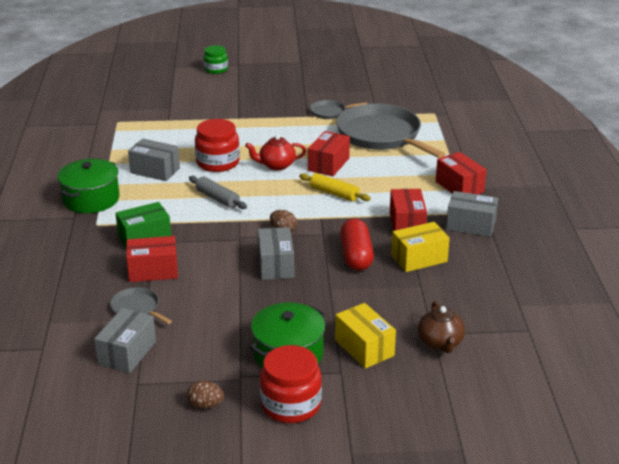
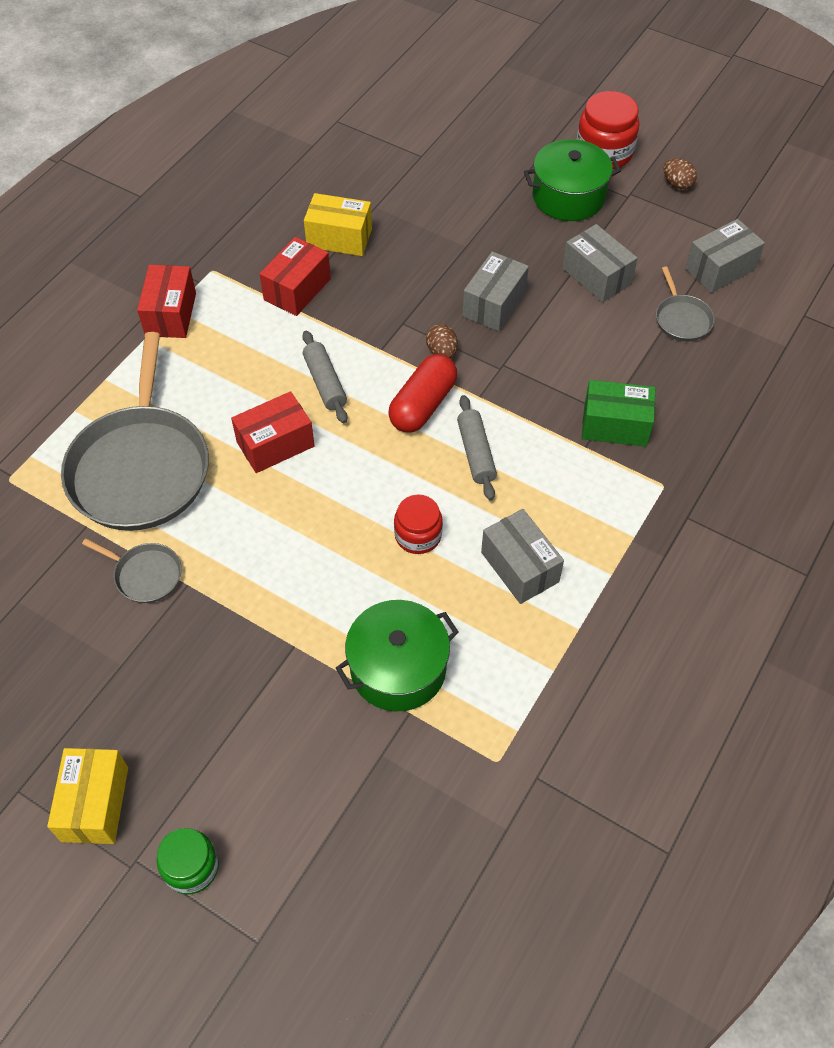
camera: 145 degrees left, 25 degrees up
green pot [58,159,120,213] -> green pot moved to [336,600,459,711]
red box [126,236,178,282] -> none
red jar [195,119,240,172] -> red jar [394,494,443,554], size x0.65
red teapot [245,135,306,170] -> none
yellow rolling pin [299,173,371,201] -> grey rolling pin [302,331,348,423]
yellow box [335,303,396,369] -> yellow box moved to [47,748,128,844]
red capsule [340,219,374,271] -> red capsule moved to [388,354,457,433]
brown teapot [418,301,465,353] -> none
grey box [446,191,498,237] -> grey box moved to [563,224,638,303]

